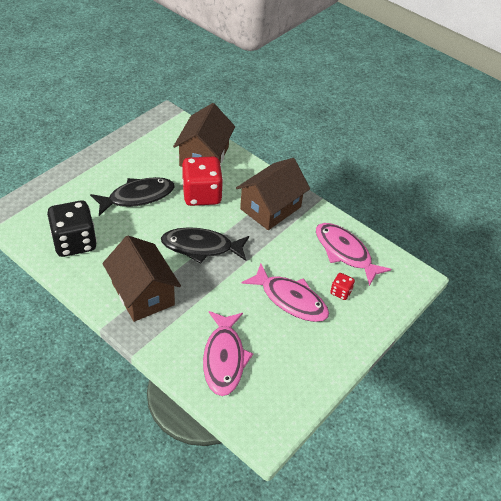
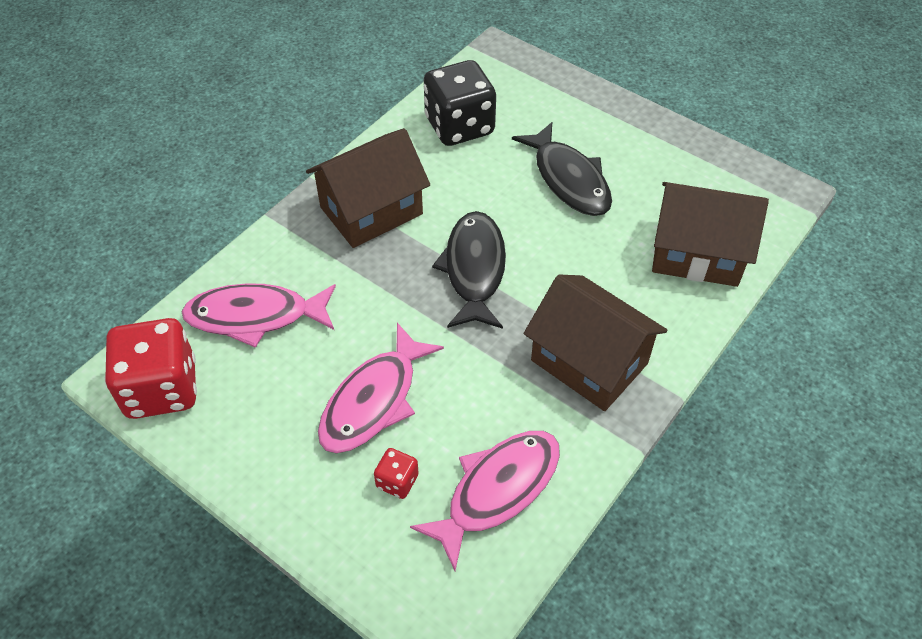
camera: 90 degrees right, 5 degrees up
red dice [182,157,223,206] -> red dice moved to [105,318,197,419]

